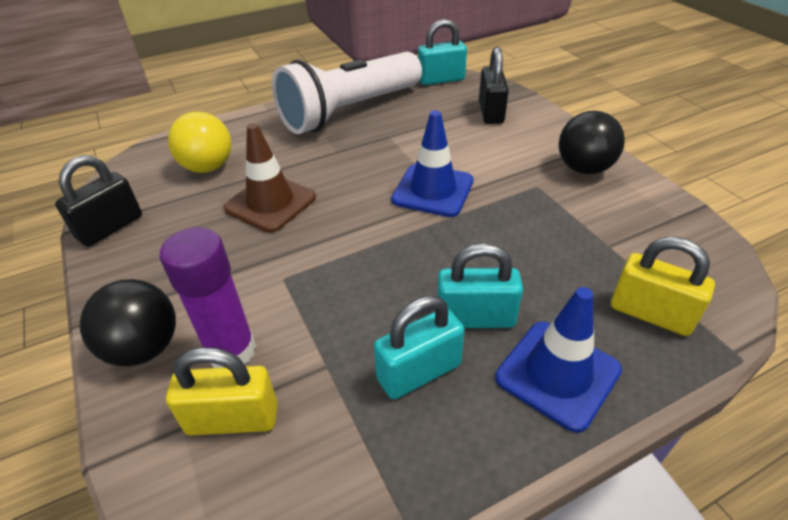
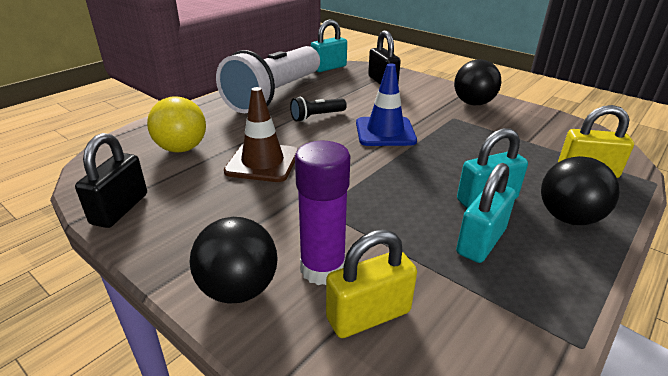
camera: 25 degrees left, 10 degrees down
blue traffic cone [495,287,622,433] -> black ball [541,156,620,225]
none -> black flashlight [290,97,347,122]

